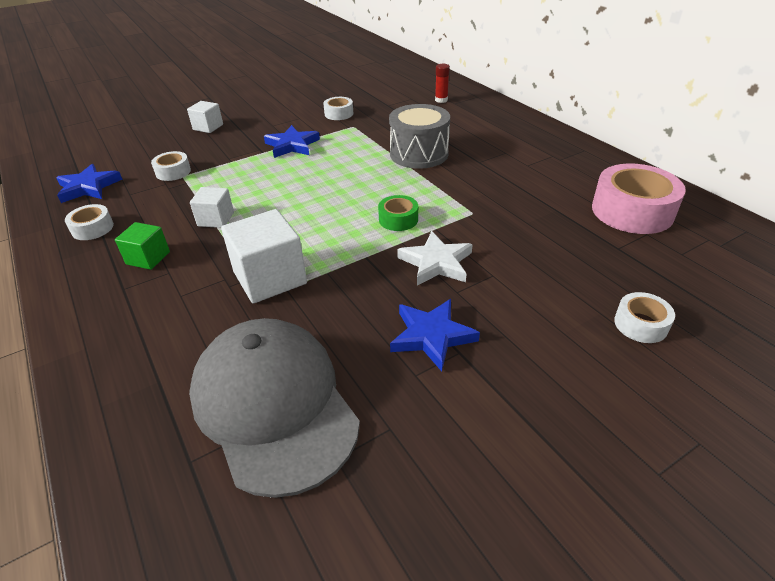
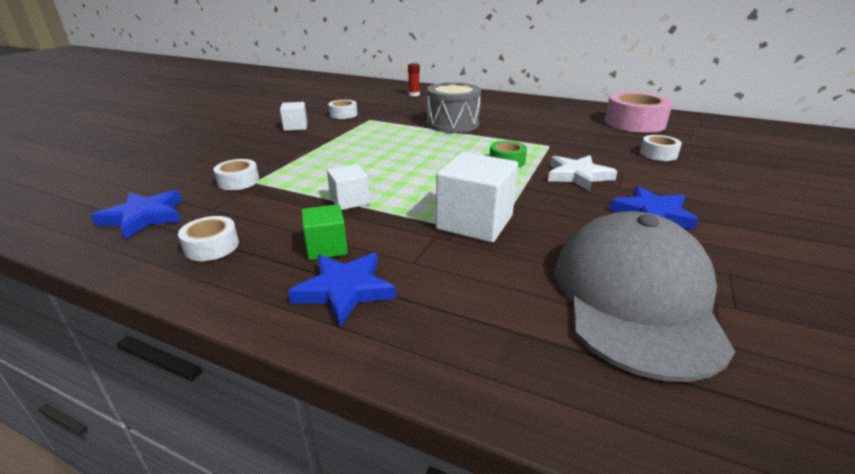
camera: 35 degrees left, 10 degrees down
white cube [187,101,223,133] -> white cube moved to [280,102,307,131]
grey cap [189,318,360,498] -> grey cap turned 75 degrees clockwise [555,211,736,382]
blue star [264,125,320,158] -> blue star moved to [288,253,396,327]
white tape [614,292,675,343] -> white tape moved to [640,135,682,161]

